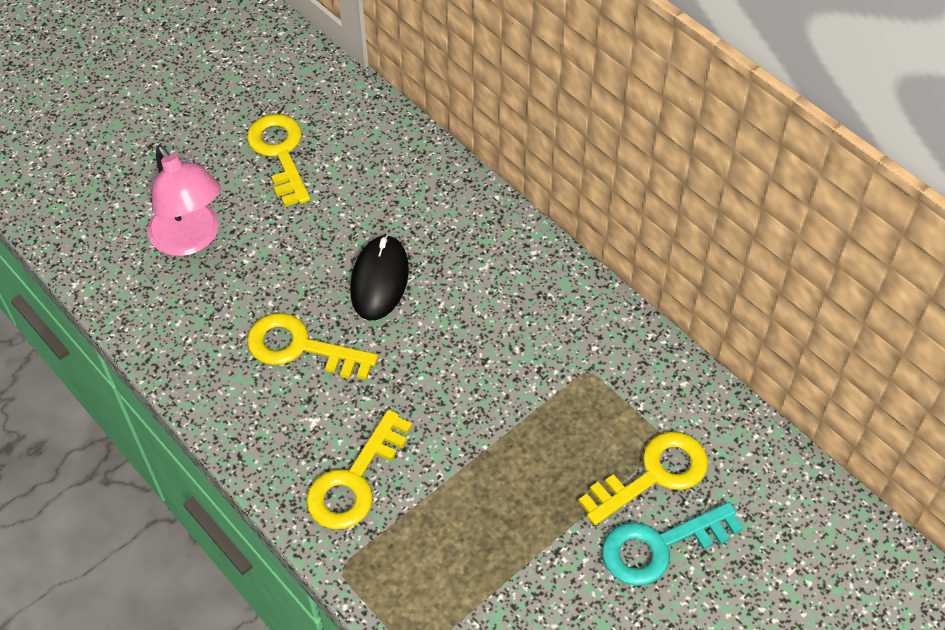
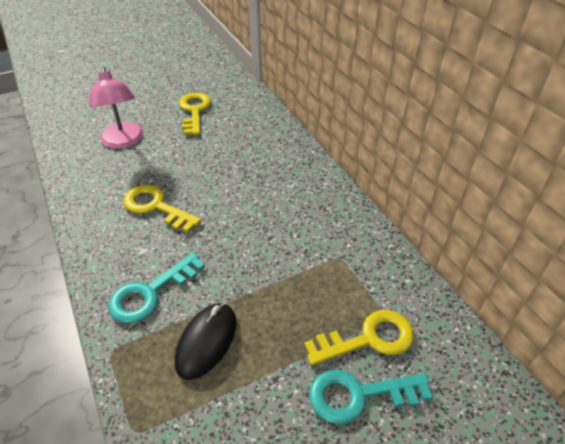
camera: 15 degrees right, 10 degrees down
yellow key [306,410,412,529] -> turquoise key [108,252,205,323]
black mouse [350,234,409,321] -> black mouse moved to [175,303,237,380]

